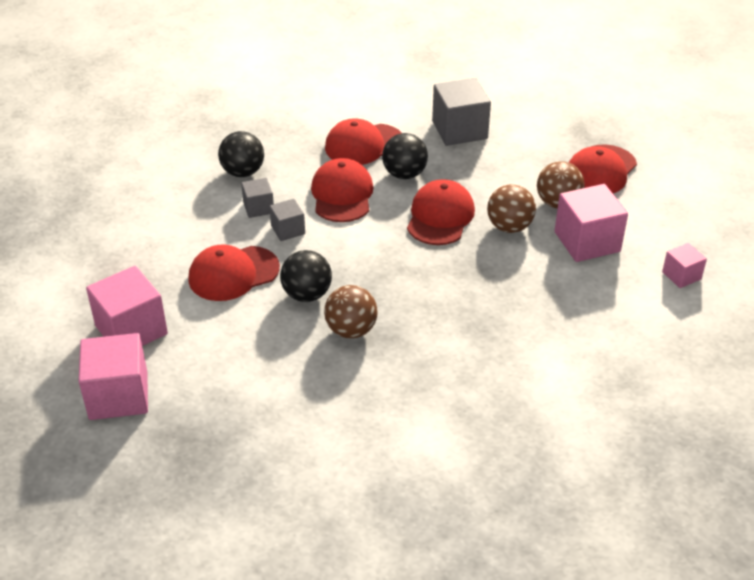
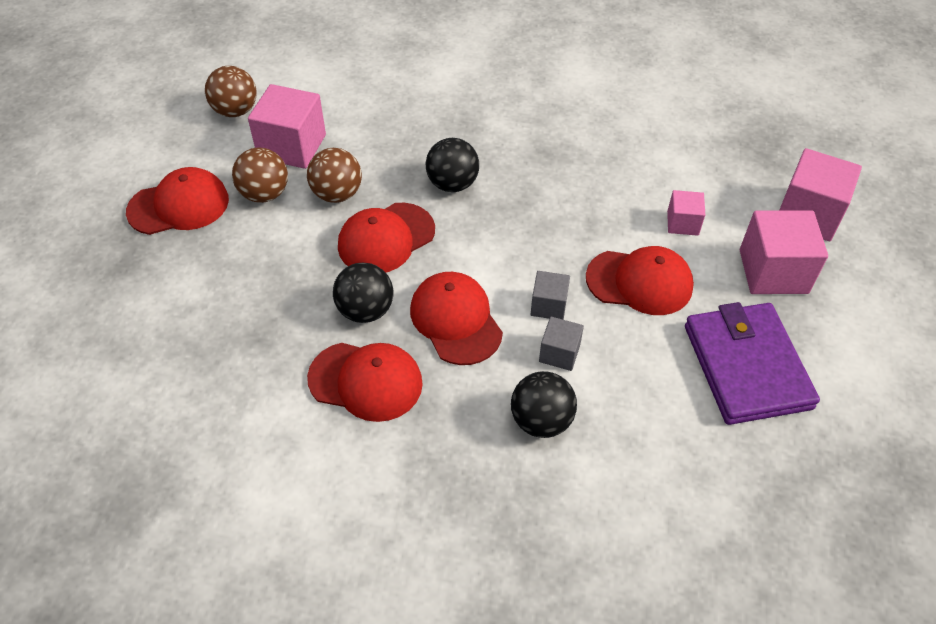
camera: 145 degrees left, 10 degrees up
black ball [280,250,332,302] -> black ball moved to [426,138,479,192]
red cap [311,158,373,222] -> red cap turned 120 degrees clockwise [410,272,503,365]
brown ball [324,285,378,338] -> brown ball moved to [205,66,257,117]
grey cube [432,78,491,146] -> none
pink cube [662,243,707,288] -> pink cube moved to [667,190,705,236]
none -> purple wallet [685,302,820,425]

